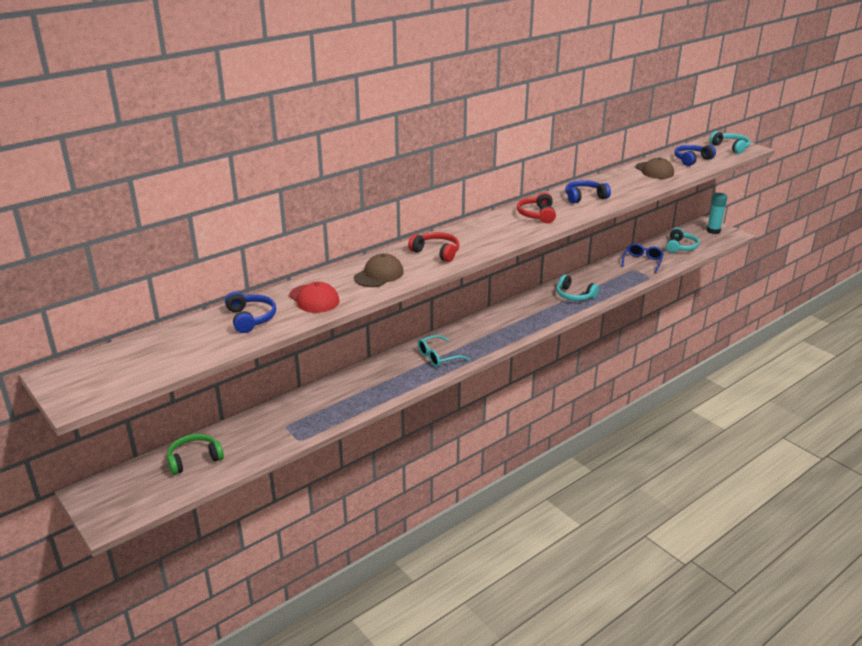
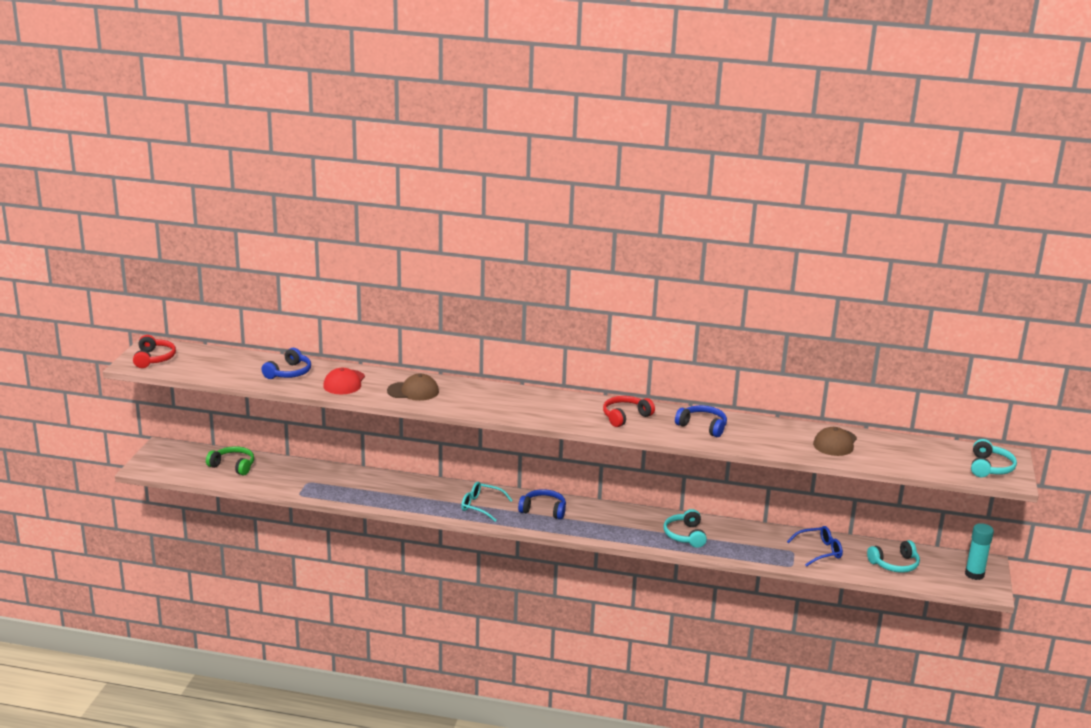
camera: 50 degrees right, 5 degrees down
red headphones [408,232,459,262] -> red headphones moved to [133,335,176,368]
blue headphones [675,145,716,166] -> blue headphones moved to [518,489,566,519]

